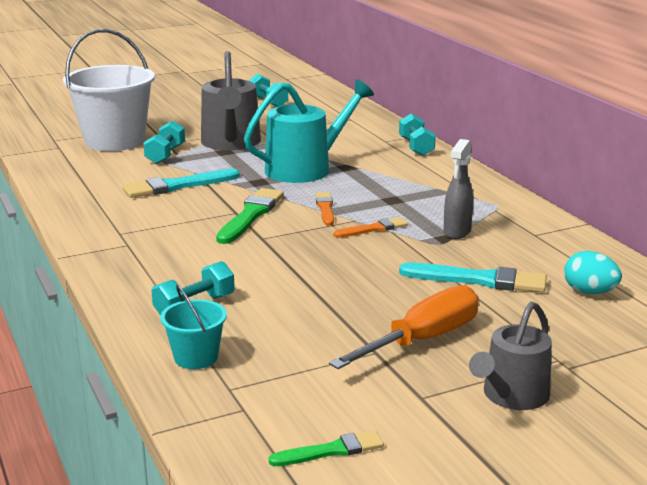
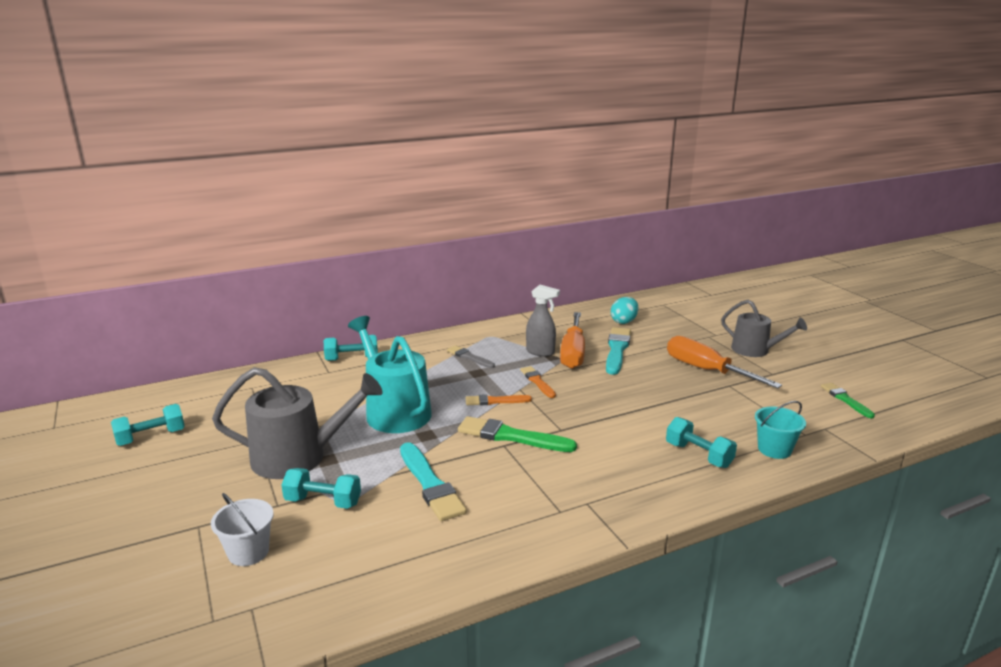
camera: 90 degrees left, 0 degrees up
white bucket [63,29,155,151] -> white bucket [211,493,274,566], size x0.47
none -> grey brush [447,345,495,368]
none -> orange screwdriver [560,312,585,369]

